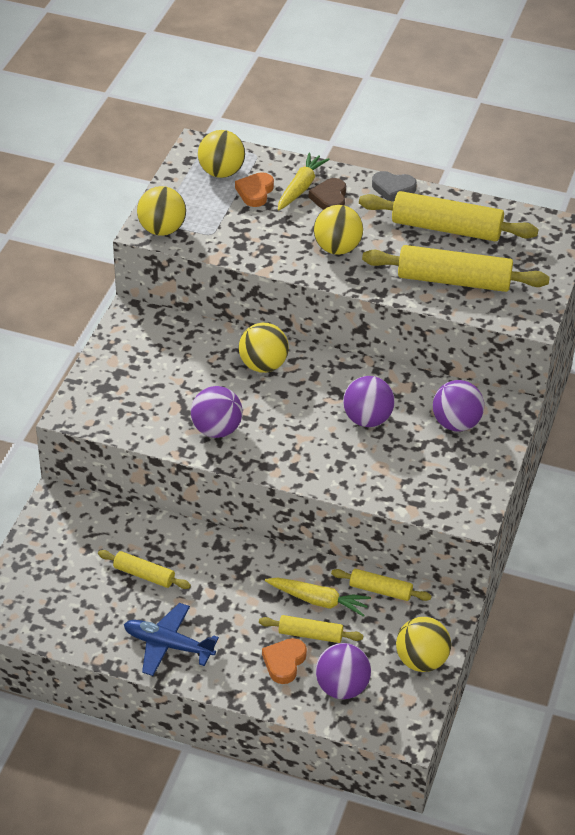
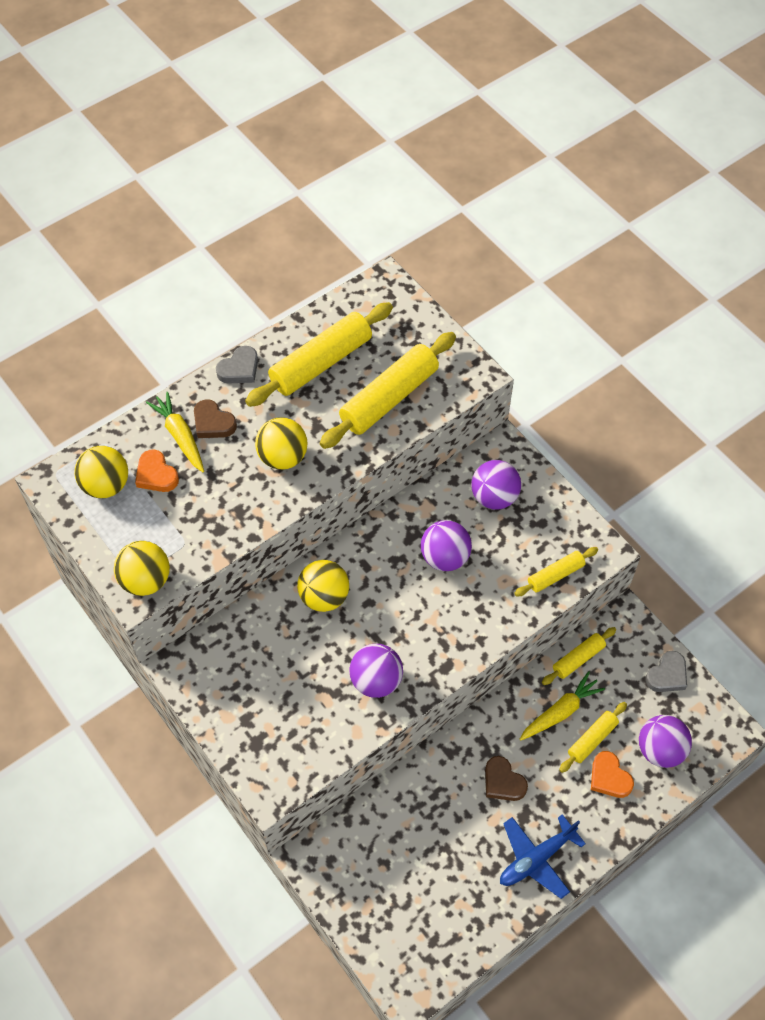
camera: 55 degrees left, 15 degrees up
yellow rolling pin [98,550,191,589] -> yellow rolling pin moved to [514,547,598,596]
yellow ball [396,617,451,672] -> grey heart [645,651,687,692]
none -> brown heart [485,756,528,801]

